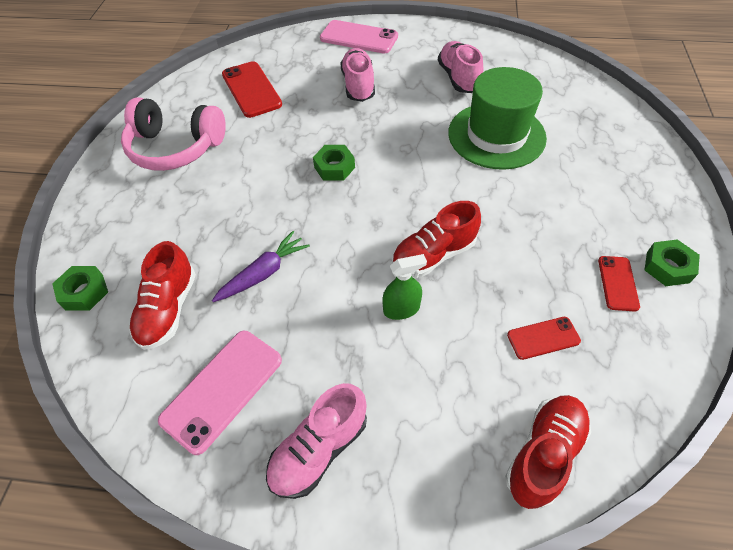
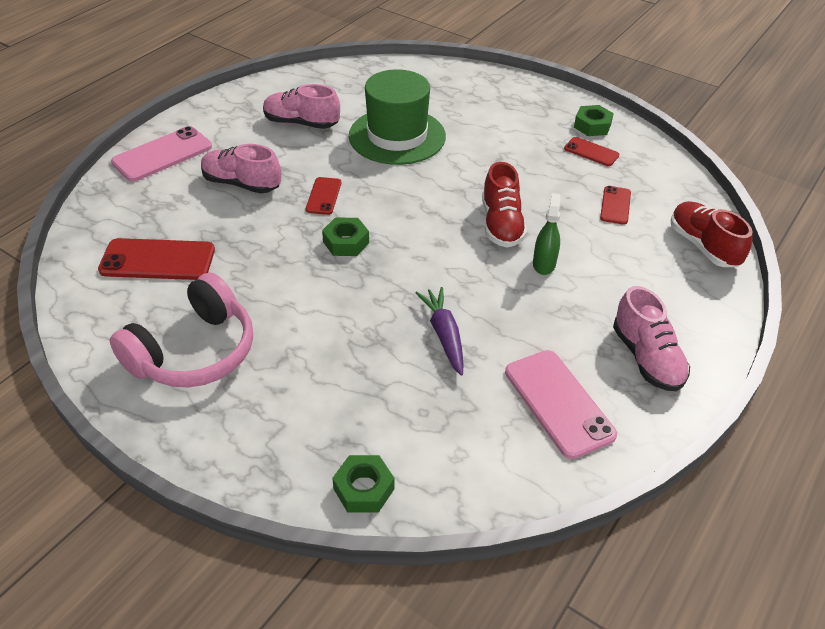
camera: 65 degrees left, 10 degrees down
red shoe [129,241,196,350] -> none
none -> red phone [306,177,341,215]

